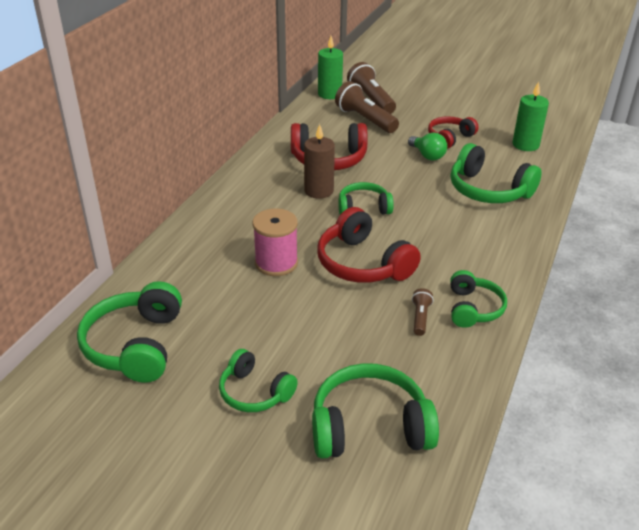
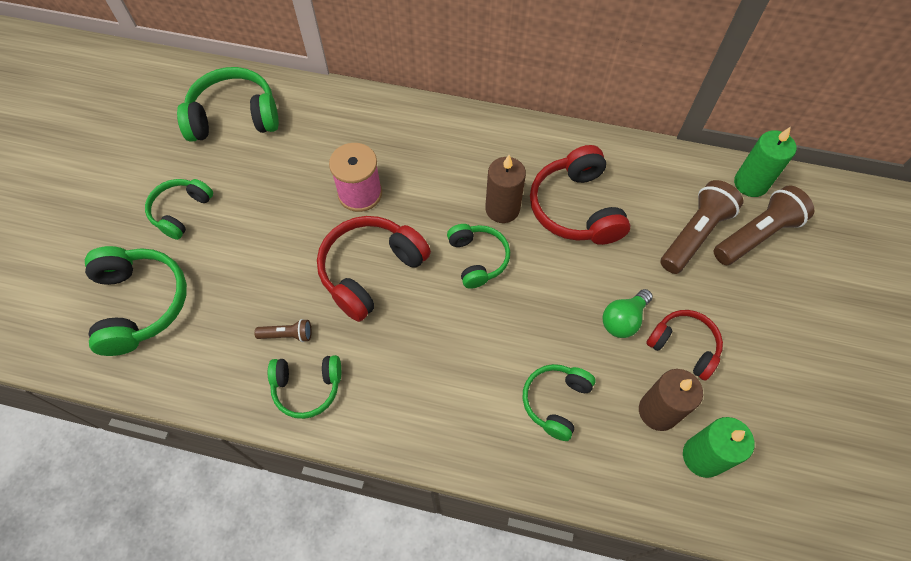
camera: 80 degrees right, 25 degrees up
green headphones [450,143,542,203] -> green headphones [523,364,596,441], size x0.63
none -> brown candle [639,369,703,431]

